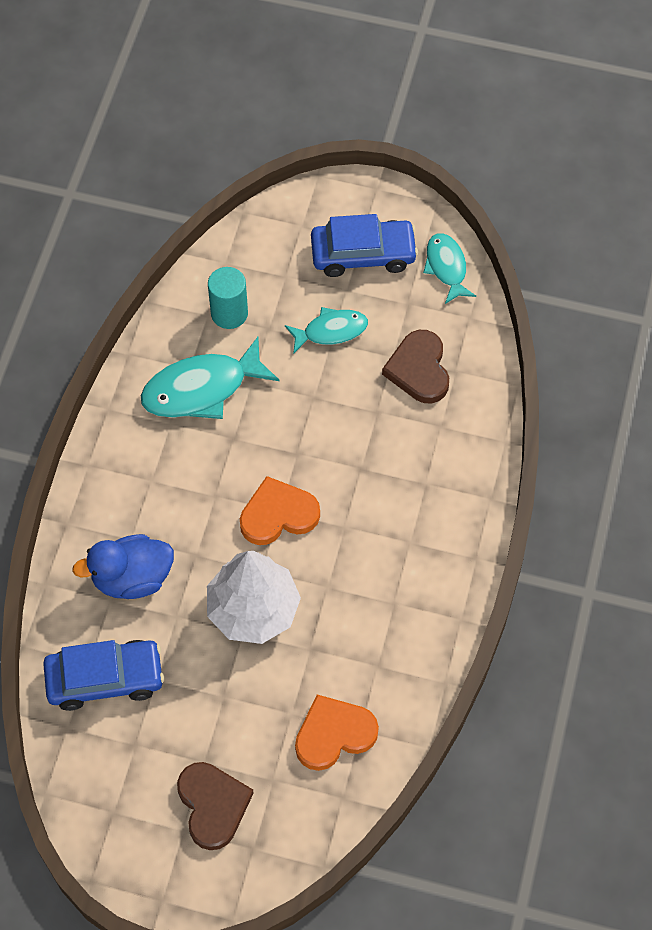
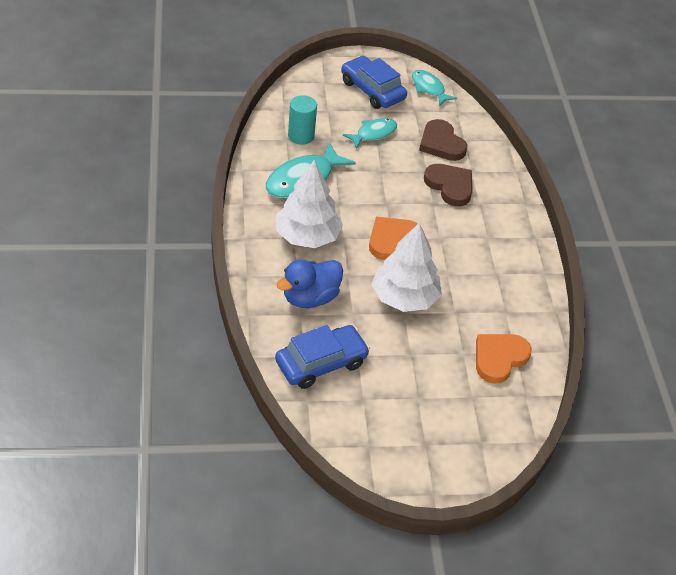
camera: 25 degrees left, 15 degrees down
brown heart [177,762,254,850] -> brown heart moved to [424,164,472,206]
blue car [311,214,418,277] -> blue car turned 105 degrees counterclockwise [341,56,407,109]
none -> white tree [276,160,343,248]

